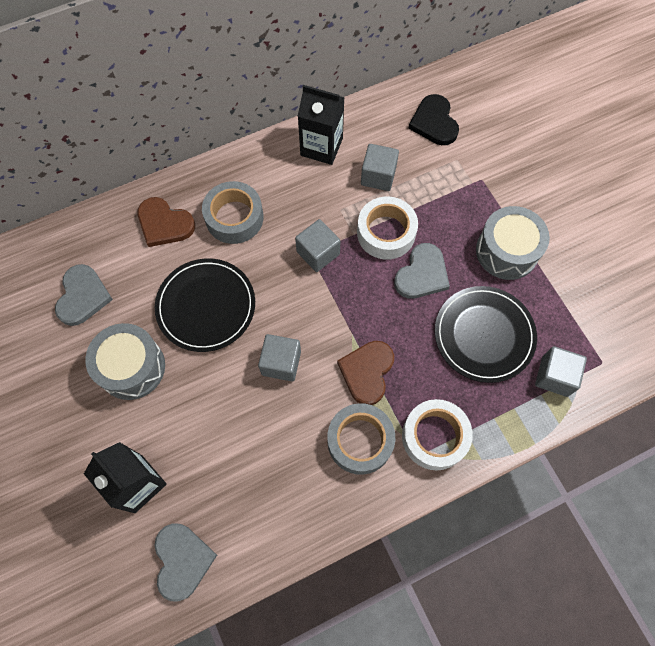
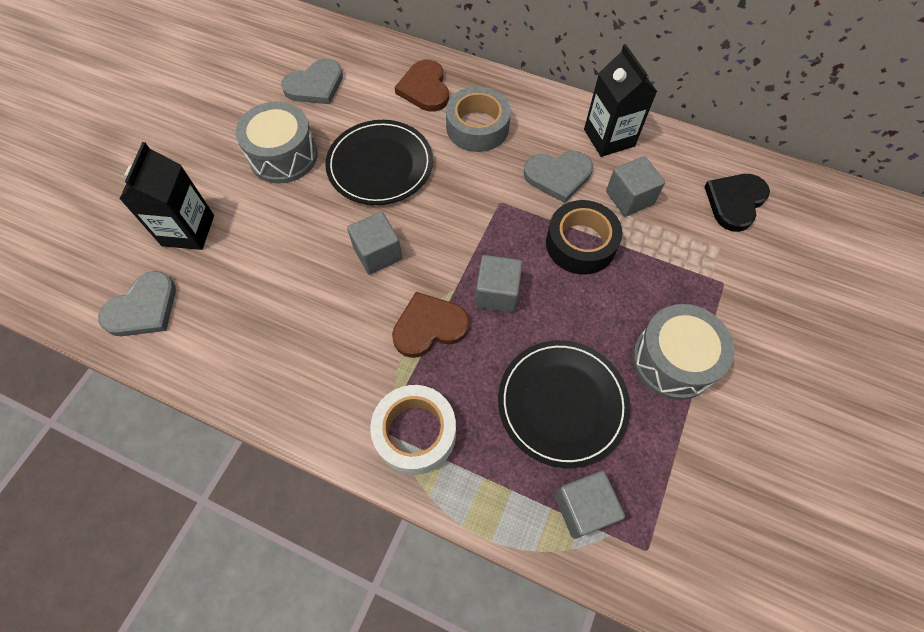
camera: 50 degrees right, 5 degrees down
grey cube [295,219,340,272] -> grey cube moved to [475,255,523,313]
grey tape [327,403,395,475] -> none
white tape [357,196,418,260] -> black tape [546,200,623,275]
grey heart [394,243,450,299] -> grey heart moved to [524,151,593,203]

